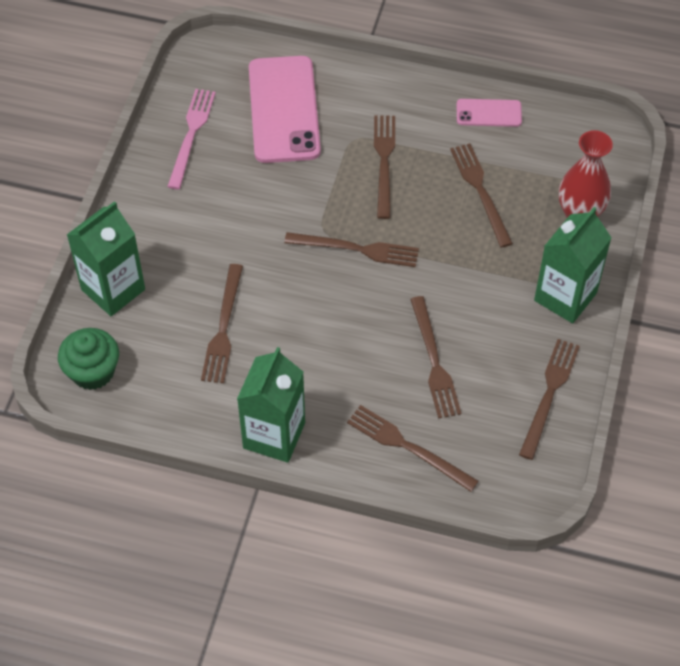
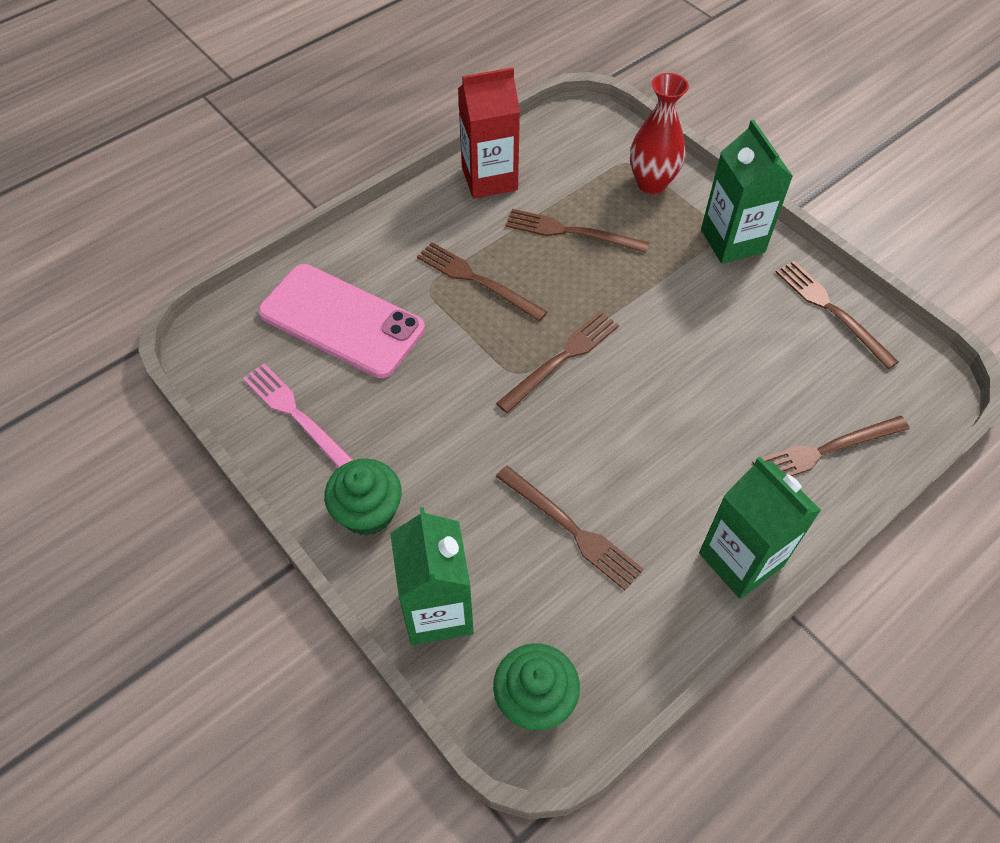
camera: 55 degrees left, 0 degrees up
brown fork [410,296,461,419] -> none
pink phone [457,99,522,127] -> red carton [458,67,520,199]
none -> green cupcake [324,459,402,536]

